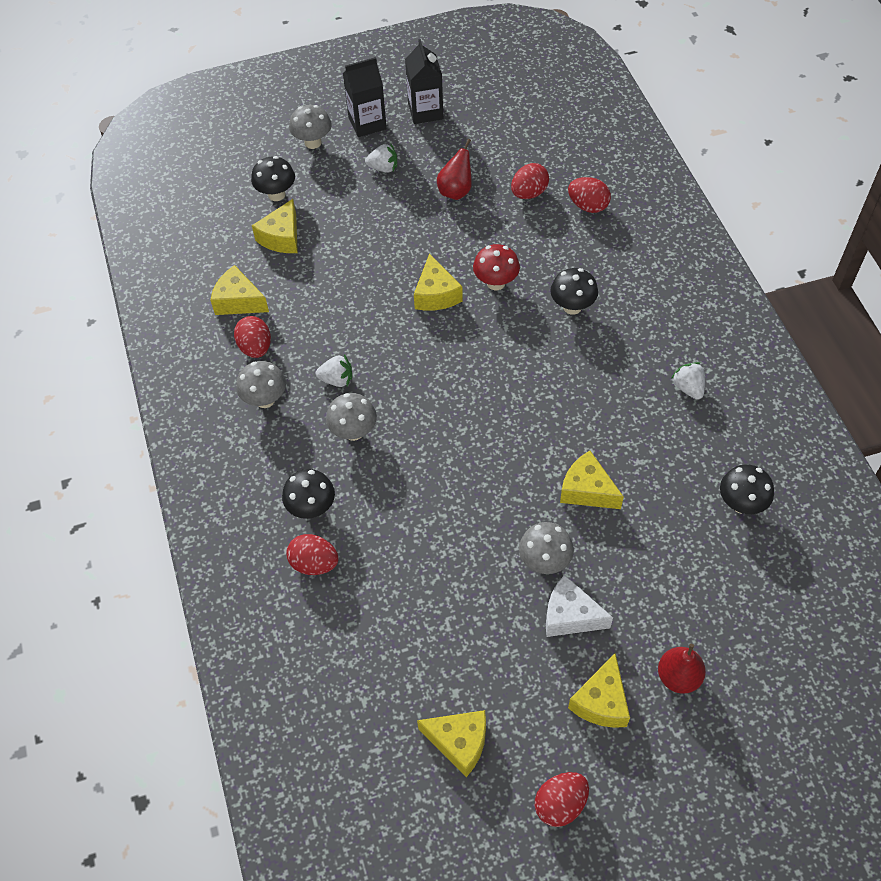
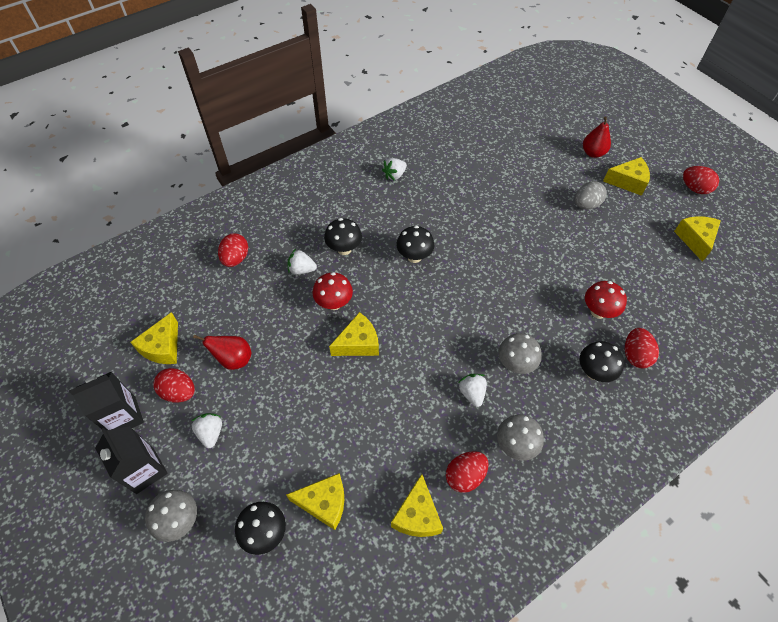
camera: 110 degrees left, 0 degrees up
red egg [511,163,549,199] -> red egg moved to [154,368,195,403]
grey mushroom [519,522,574,574] -> none
white cheese [546,575,613,637] -> grey egg [575,181,607,209]
yellow cheese [560,451,624,509] -> yellow cheese moved to [130,312,178,364]
black mushroom [720,464,774,514] -> black mushroom moved to [396,225,434,263]
none -> white strawberry [288,249,317,275]
none -> red mushroom [585,281,627,319]

